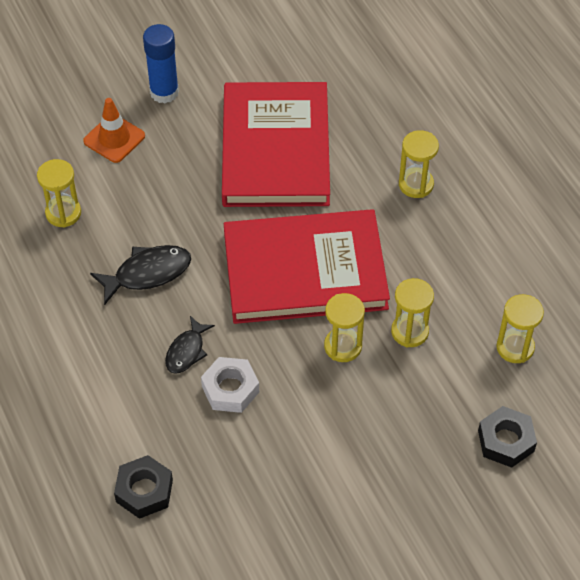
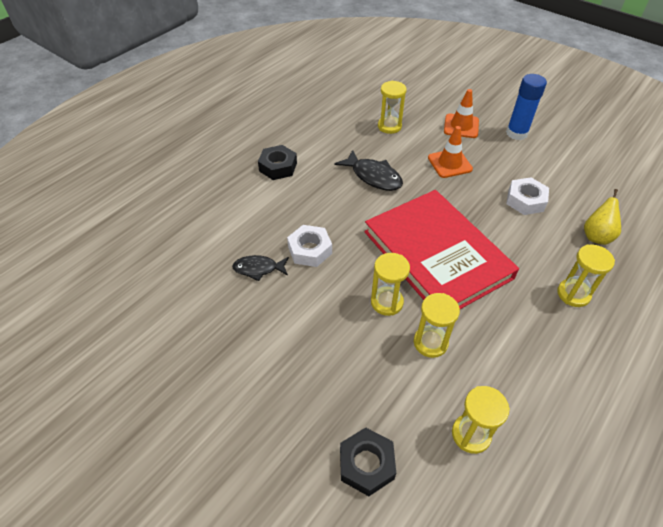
camera: 65 degrees right, 5 degrees down
black nut [114,455,173,519] -> black nut moved to [258,145,297,180]
black fish [165,316,215,374] -> black fish moved to [232,255,289,281]
red book [222,82,330,207] -> white nut [506,177,549,215]
none -> orange traffic cone [428,126,473,178]
none -> yellow pear [584,189,621,245]

